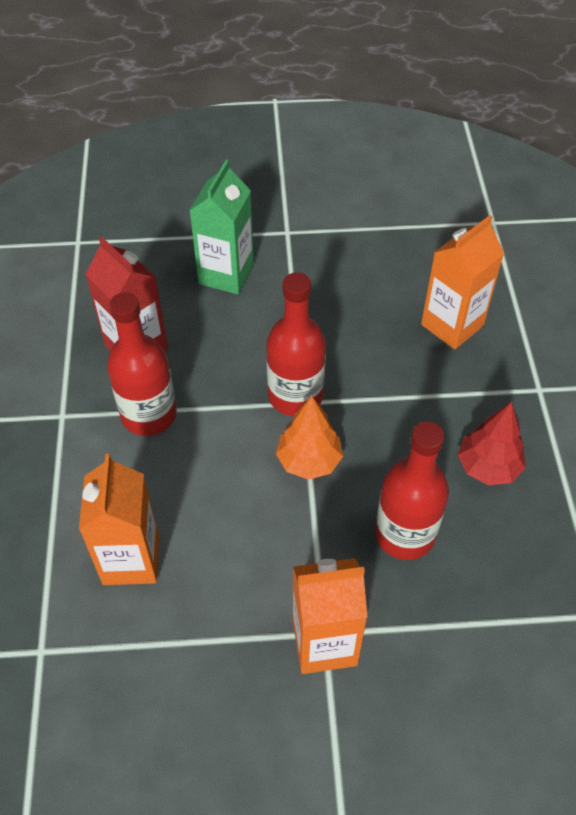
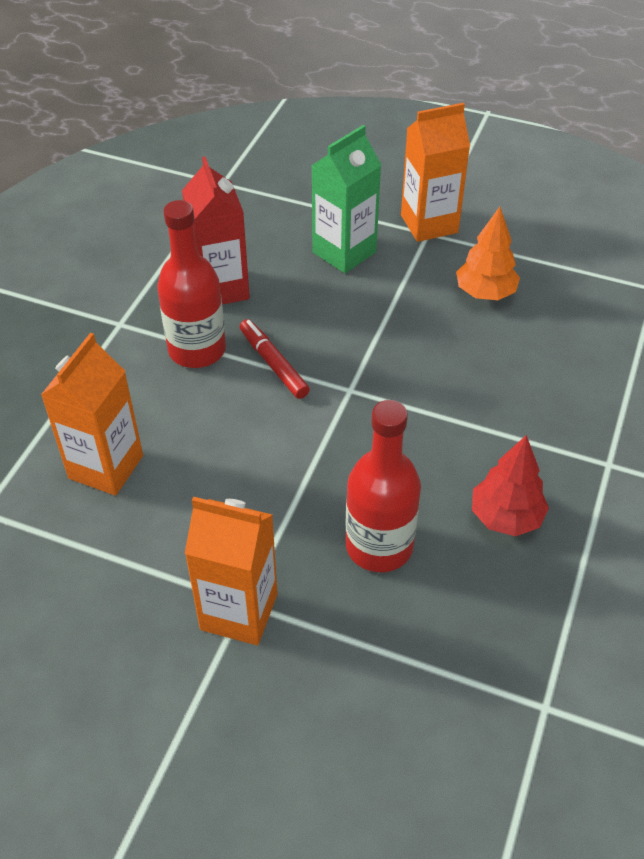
camera: 25 degrees right, 5 degrees down
red bottle [266,272,326,416] -> none
orange tree [276,396,343,480] -> orange tree moved to [456,207,520,300]
orange carton [421,215,504,349] -> orange carton moved to [401,103,470,242]
none -> red marker [240,319,310,399]

